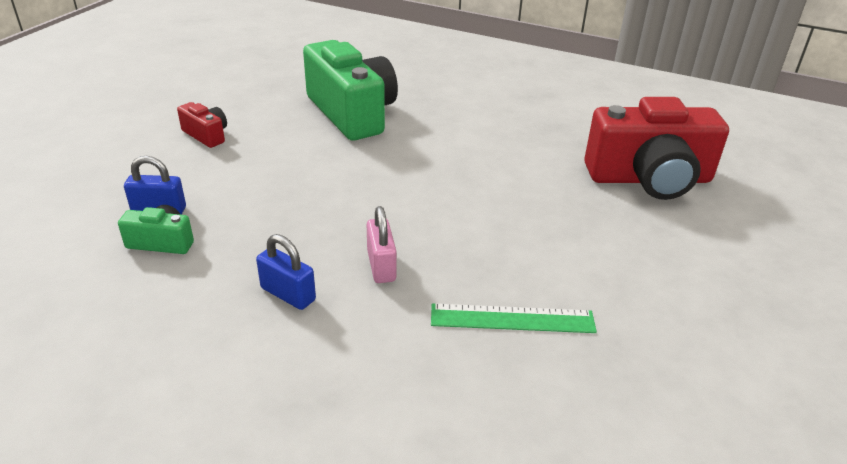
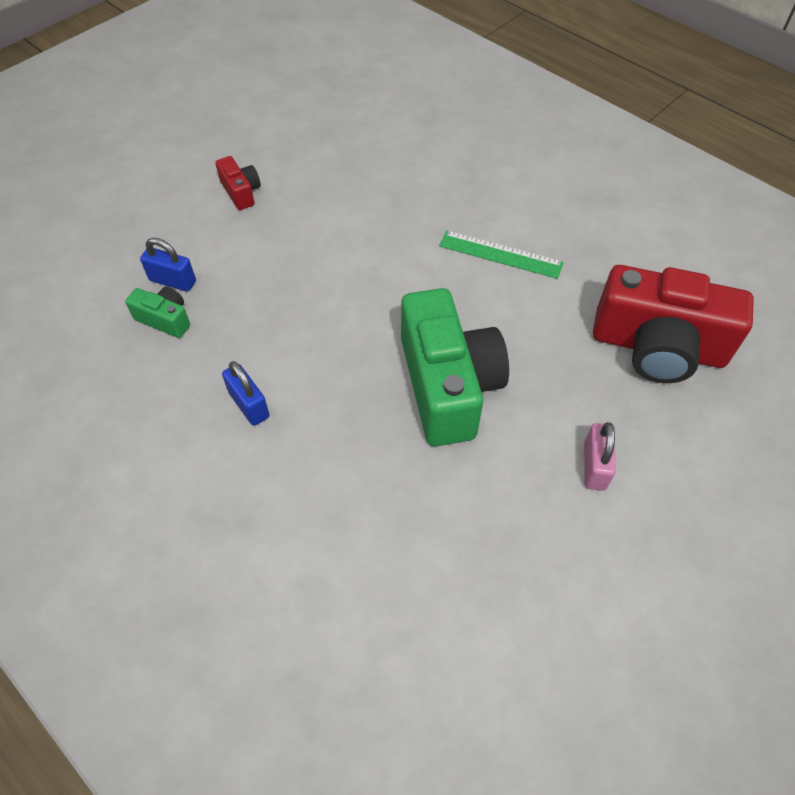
camera: 20 degrees right, 20 degrees up
green camera [303,40,398,141] -> green camera moved to [401,288,509,446]
pink padlock [367,206,397,283] -> pink padlock moved to [584,422,616,491]
green ruler [431,303,597,333] -> green ruler moved to [439,230,564,279]

